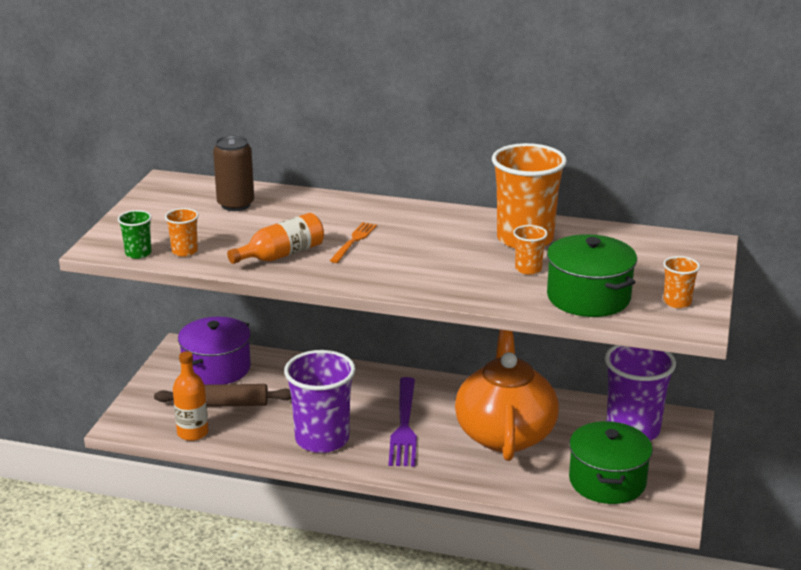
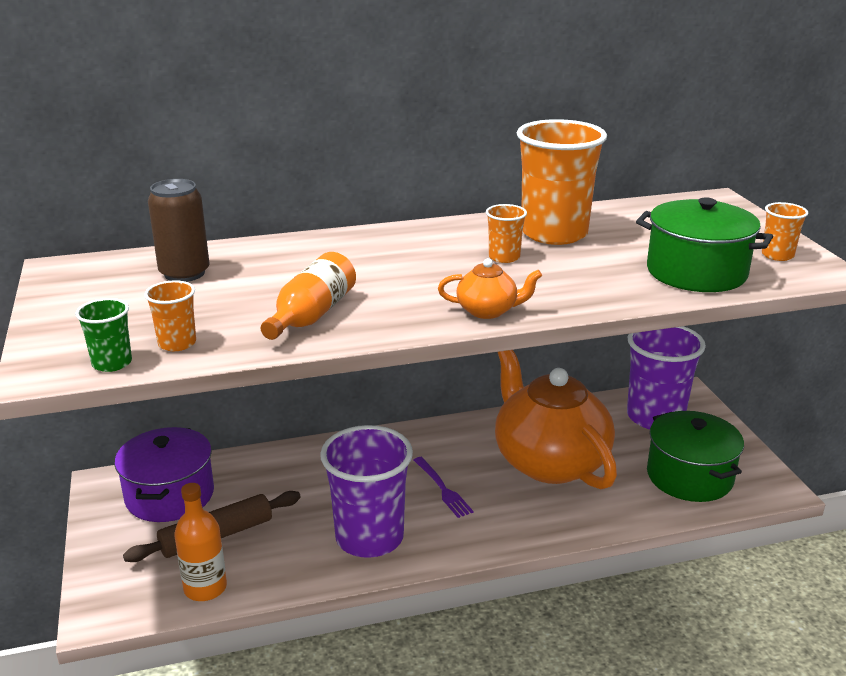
camera: 30 degrees left, 0 degrees up
orange fork [329,222,377,263] -> none
purple fork [389,377,417,467] -> purple fork [414,457,474,518], size x0.57
orange cup [513,225,548,275] -> orange cup moved to [486,204,527,263]
none -> orange teapot [438,258,542,319]

